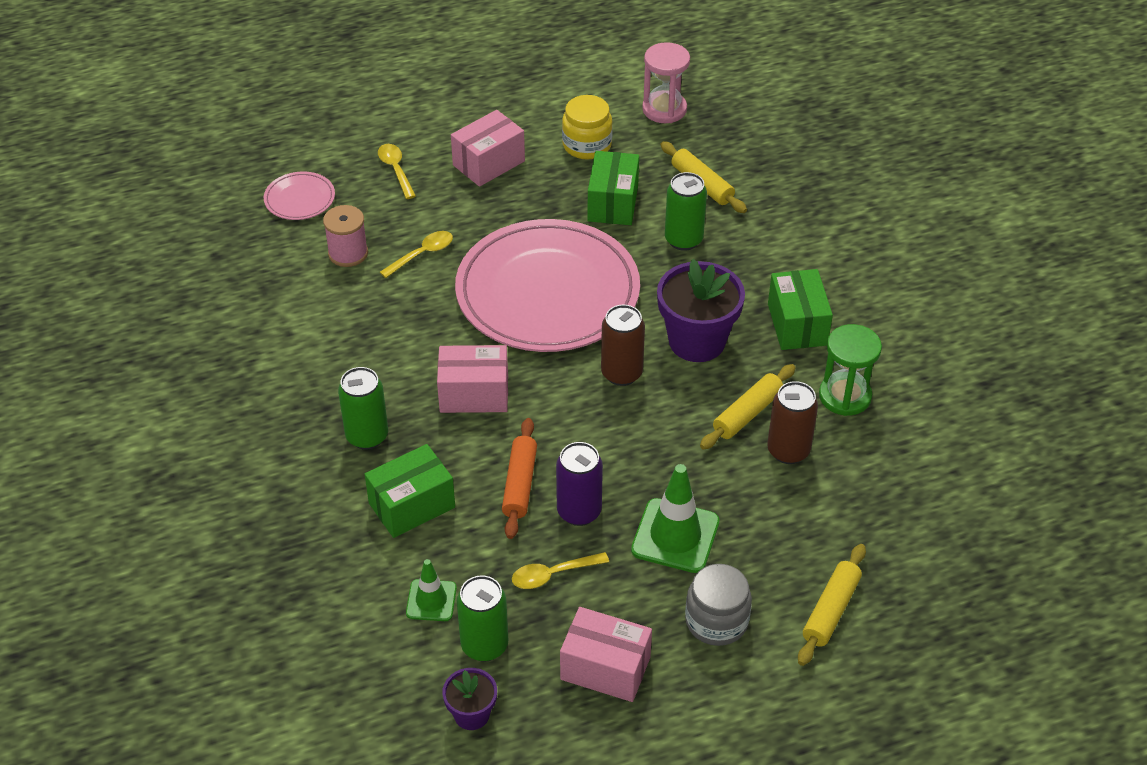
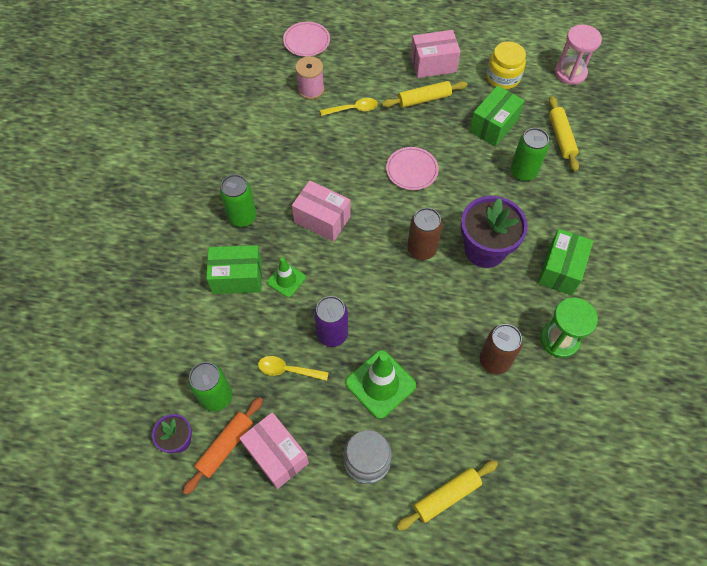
camera: 30 degrees right, 15 degrees up
yellow spoon [378,144,416,199] -> none
green traffic cone [406,559,457,621] -> green traffic cone moved to [267,257,306,297]
pink plate [455,219,640,352] -> pink plate [386,147,439,190], size x0.41
orange rolling pin [502,418,537,539] -> orange rolling pin moved to [183,397,263,495]
yellow rolling pin [700,364,796,450] -> yellow rolling pin moved to [382,81,468,108]

